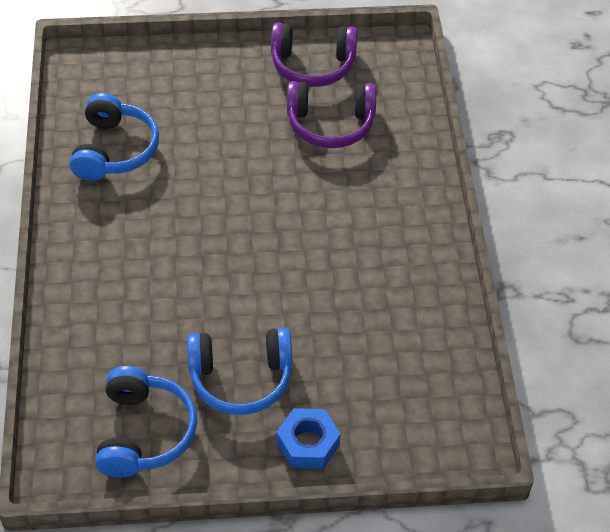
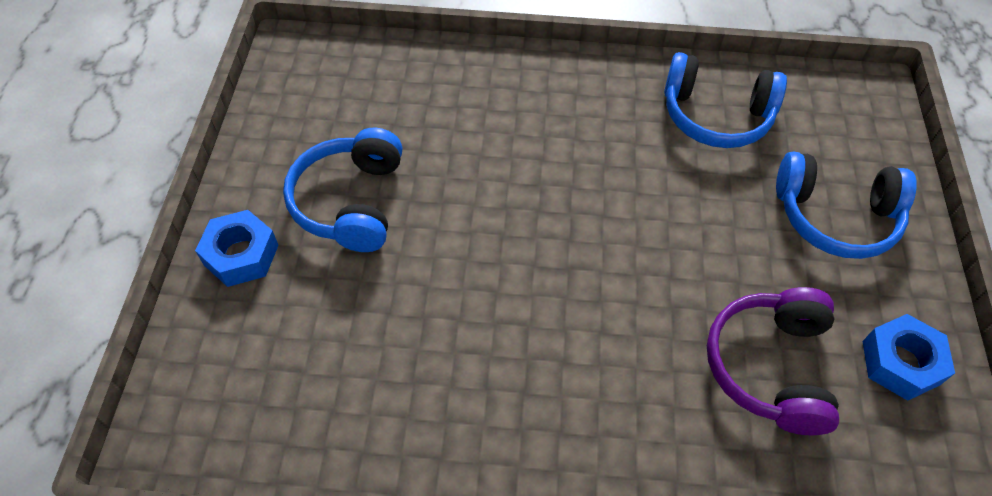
camera: 100 degrees right, 5 degrees up
blue headphones [95,366,197,477] -> blue headphones moved to [776,151,917,259]
purple headphones [271,22,357,87] -> blue nut [863,314,955,401]

